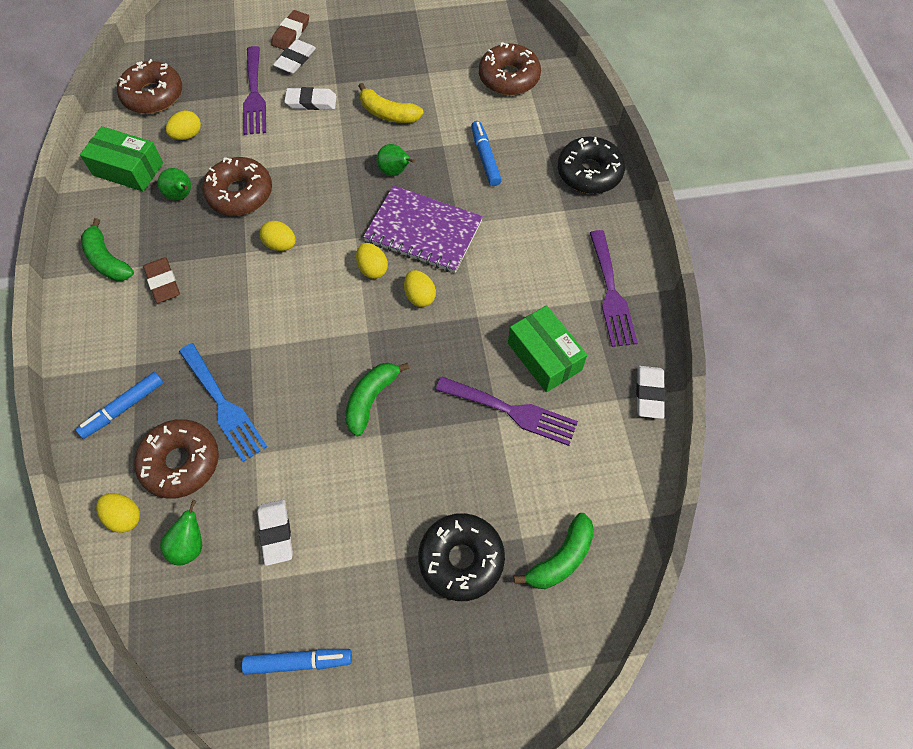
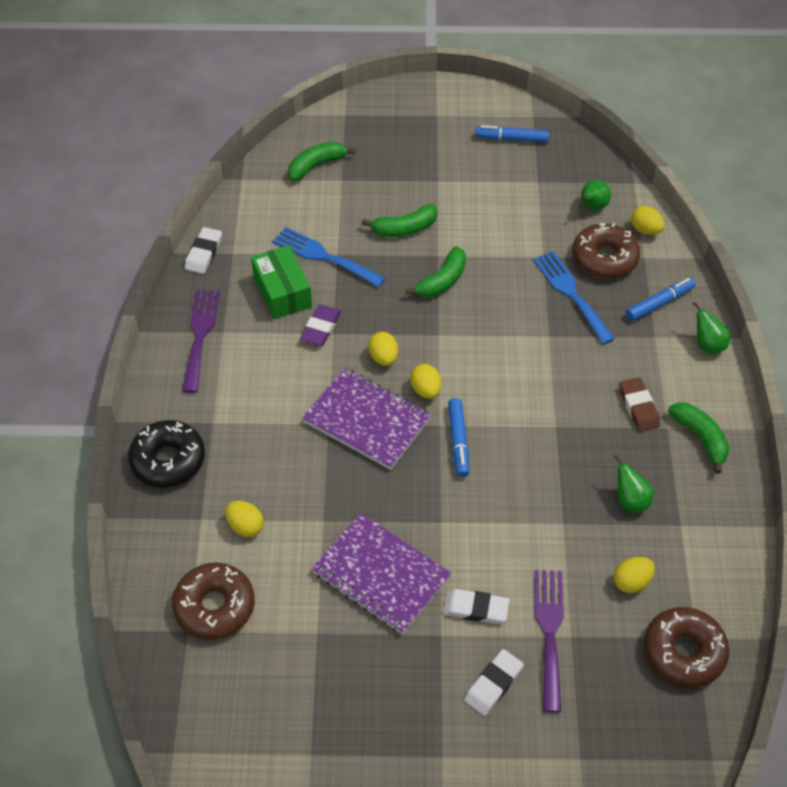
camera: 170 degrees left, 10 degrees down
green box [80,126,163,191] -> none
brown donut [202,157,272,216] -> none
white eraser [257,500,293,566] -> none
yellow egg [260,221,296,251] -> yellow egg moved to [225,501,264,537]
brown eraser [271,10,309,50] -> none
yellow banana [359,83,423,123] -> purple notebook [311,513,451,635]
green pear [376,144,415,176] -> green pear moved to [693,302,730,354]
black donut [418,513,505,601] -> none
purple fork [436,377,578,446] -> blue fork [272,227,386,287]
blue marker [471,121,502,186] -> blue marker moved to [448,398,469,477]
none -> purple eraser [300,305,341,345]
none -> green banana [362,205,437,237]

